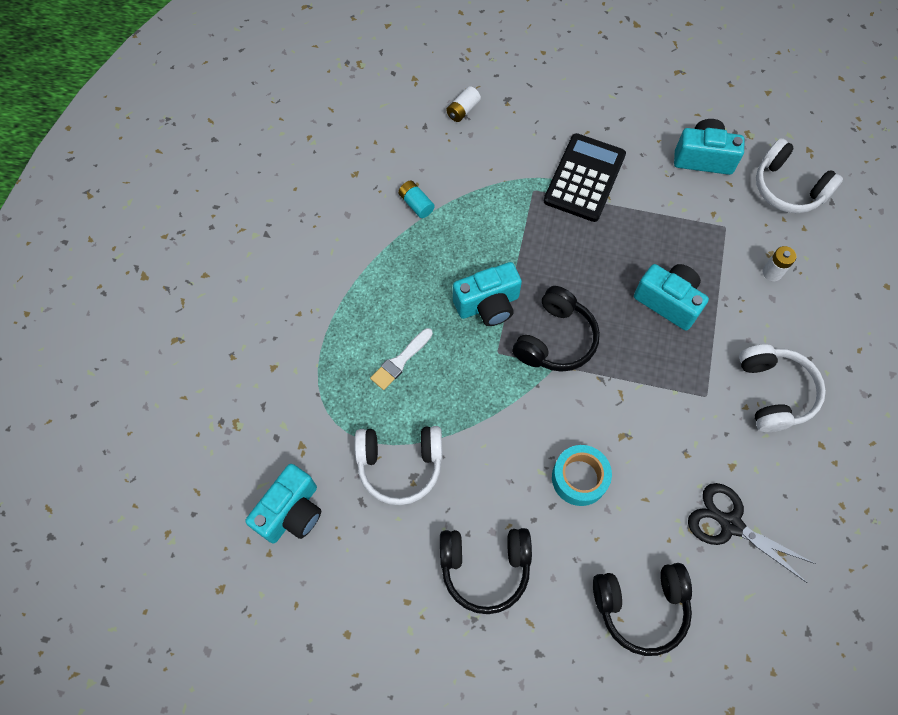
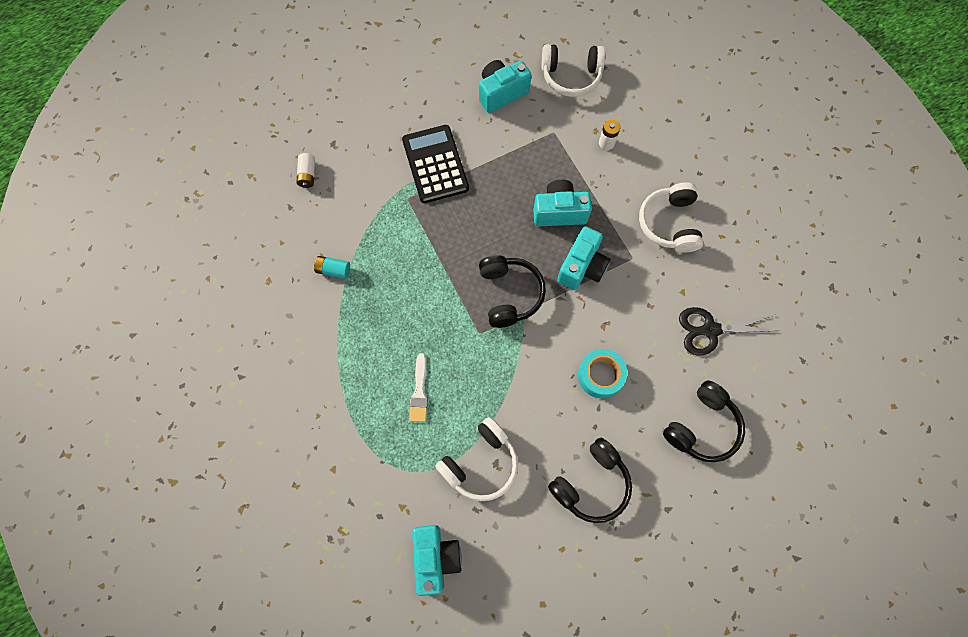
camera: 40 degrees left, 5 degrees up
turquoise camera [453,262,522,326] -> turquoise camera moved to [557,226,611,290]
white headphones [739,344,826,432] -> white headphones turned 135 degrees counterclockwise [639,182,703,253]

